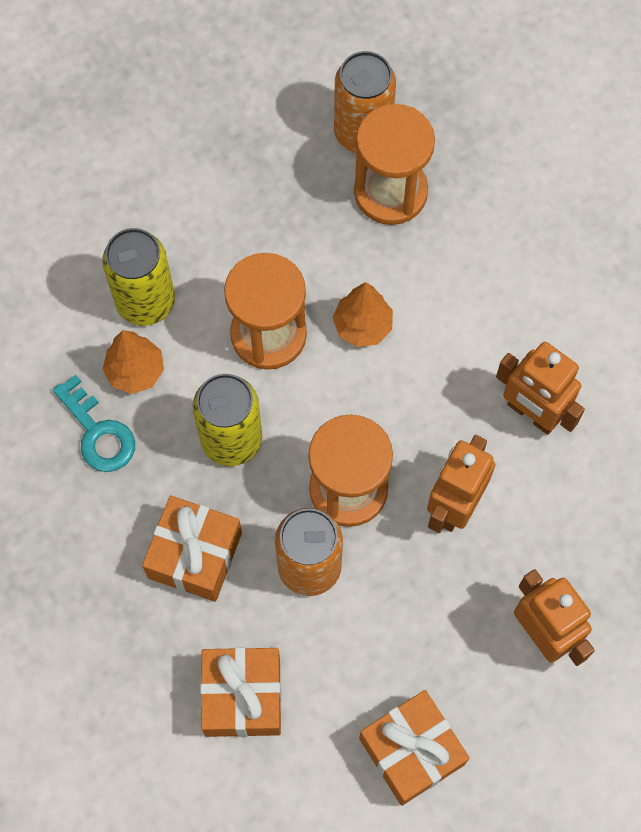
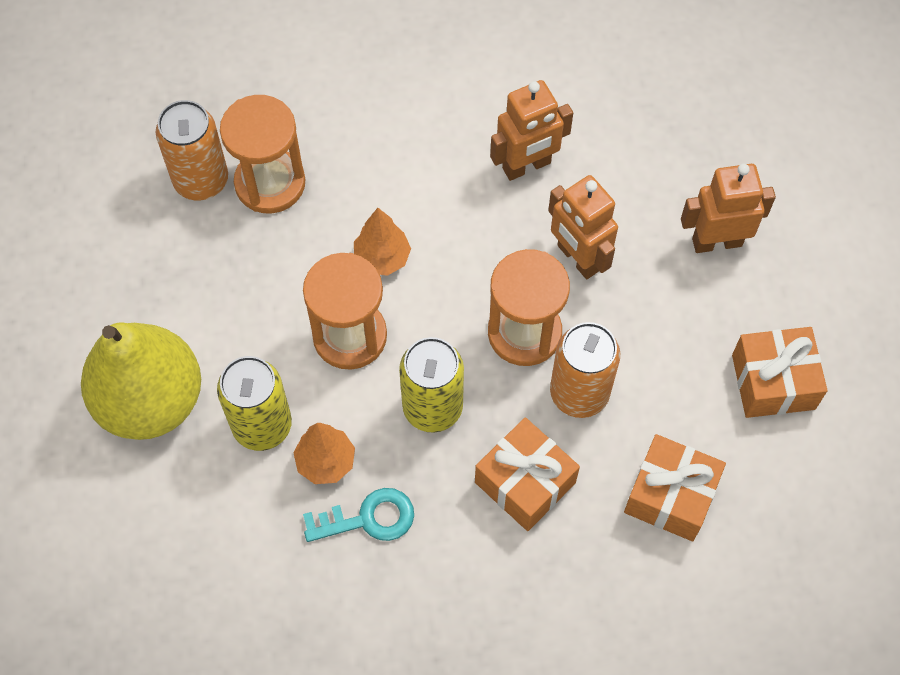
camera: 65 degrees left, 5 degrees down
none -> yellow pear [81,322,201,440]

